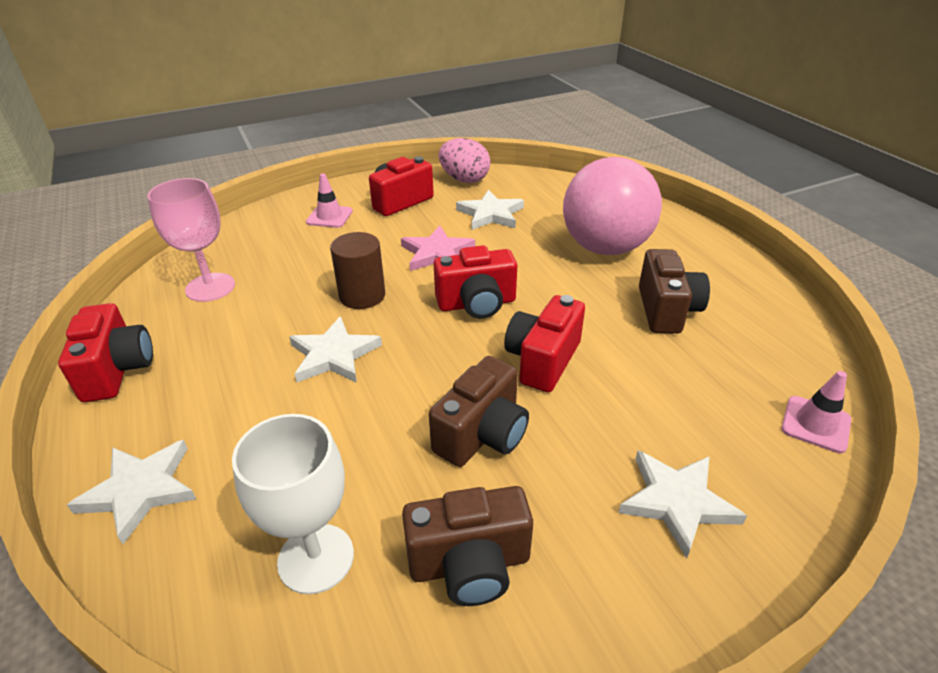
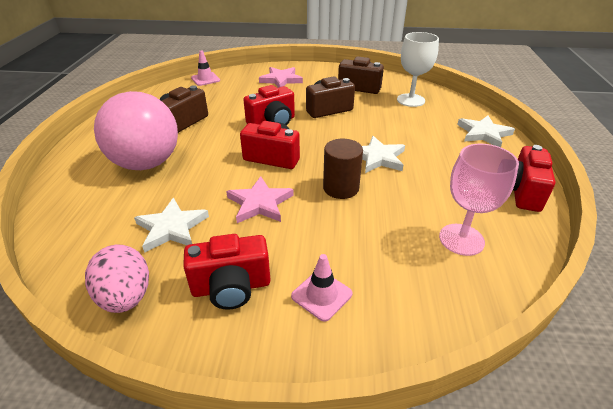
camera: 150 degrees left, 0 degrees up
white star [618,450,747,559] -> pink star [259,67,303,88]

